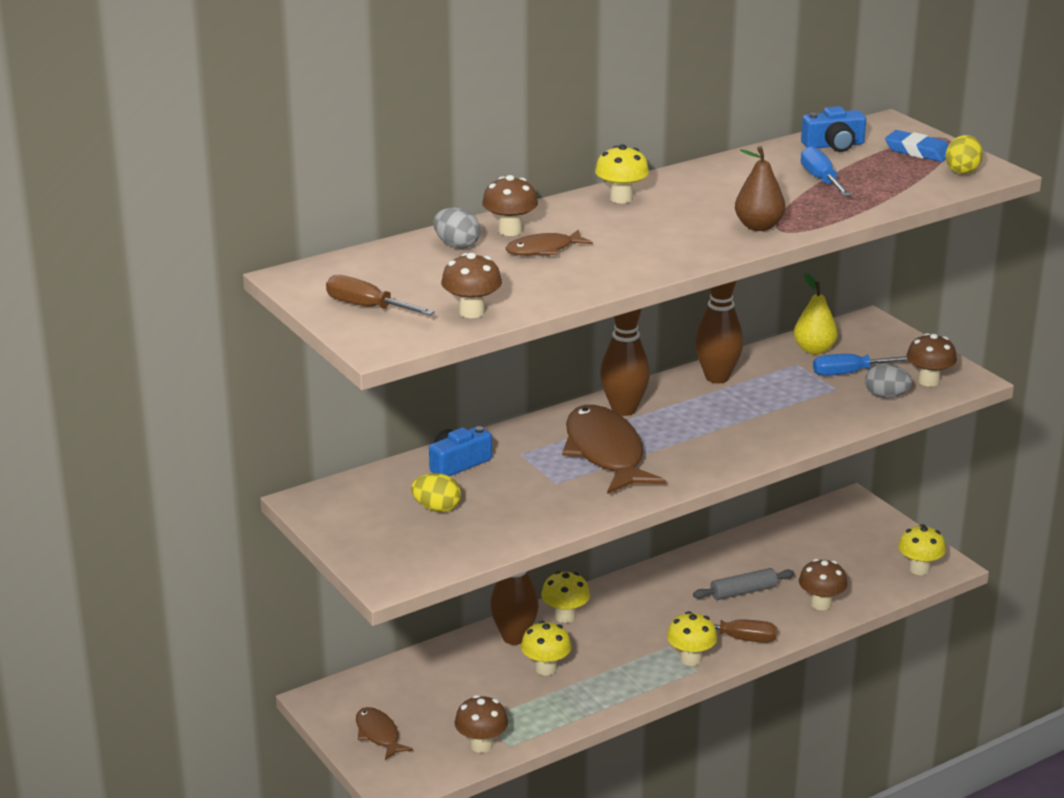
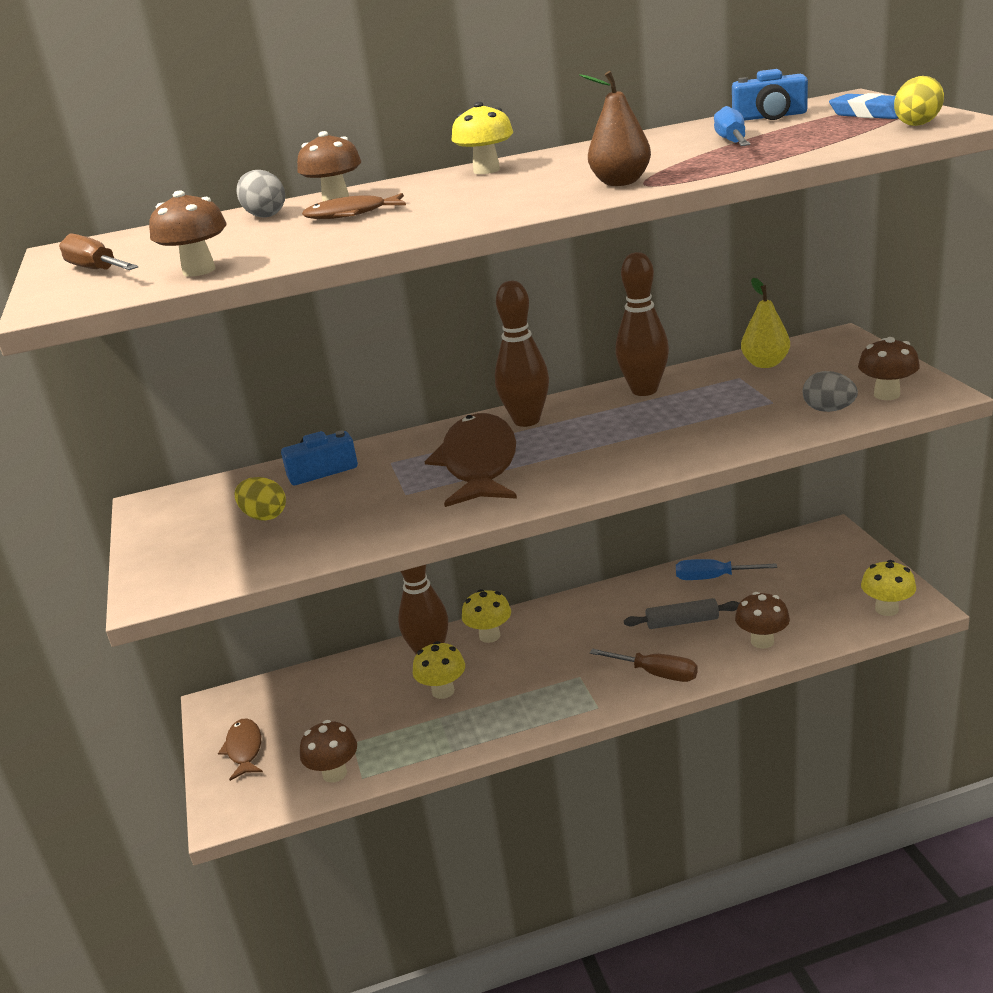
camera: 20 degrees right, 0 degrees up
yellow mushroom [667,611,717,666] -> none
blue screwdriver [813,354,908,376] -> blue screwdriver moved to [676,559,777,580]

